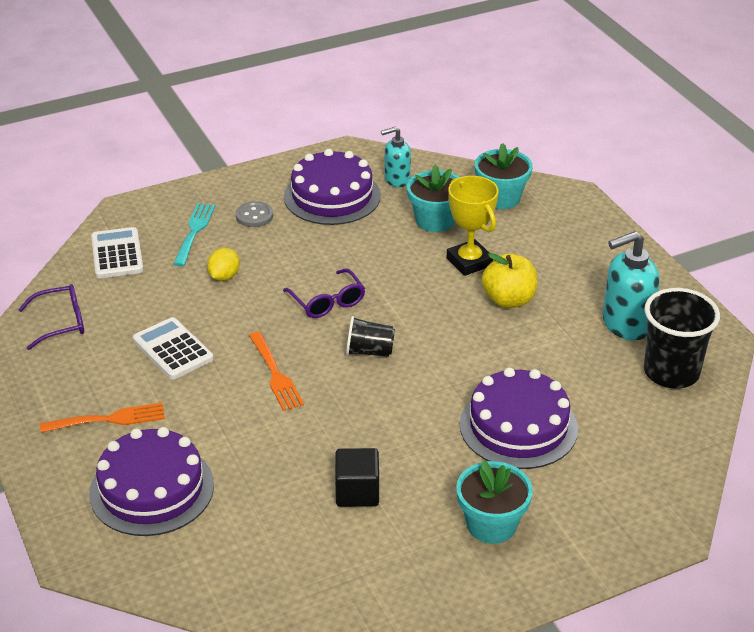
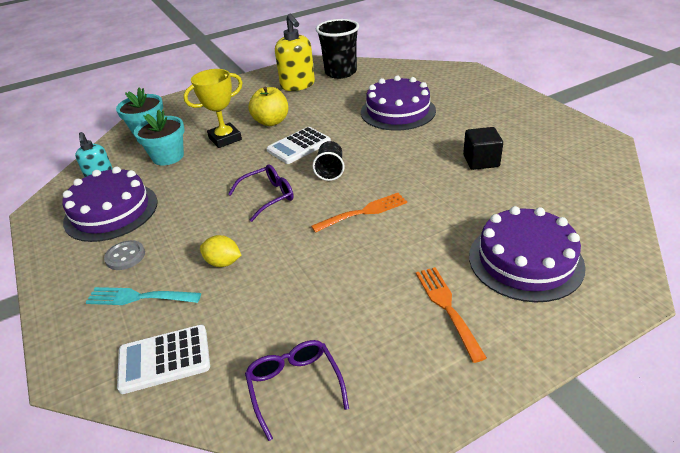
camera: 90 degrees left, 0 degrees up
white calculator [133,317,214,379] -> white calculator moved to [267,127,331,164]
turquoise flower pot [456,460,533,544] -> none
turquoise soap dispenser [603,231,660,341] -> yellow soap dispenser [275,14,315,91]

